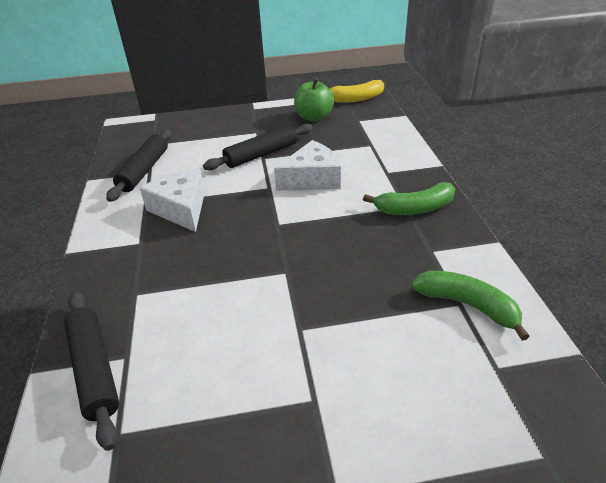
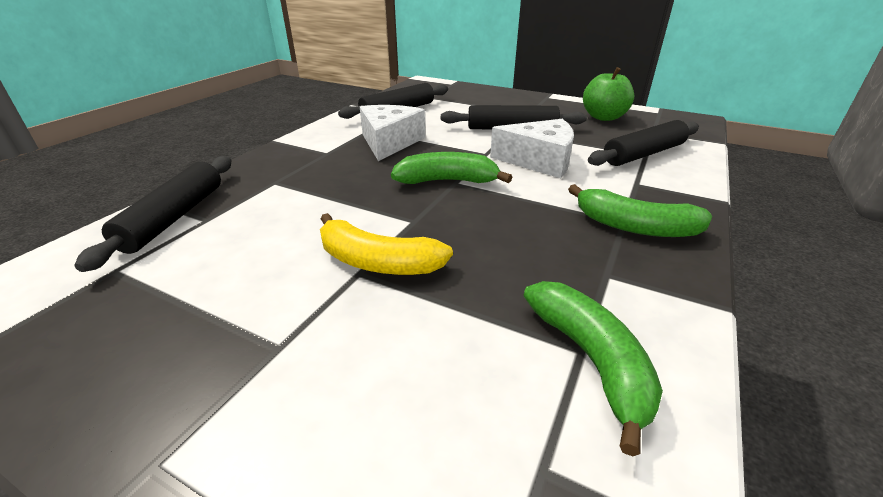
camera: 35 degrees right, 5 degrees down
yellow banana [330,80,384,103] -> yellow banana moved to [320,213,453,275]
none -> green banana [391,152,512,184]
none -> black rolling pin [588,120,699,166]

